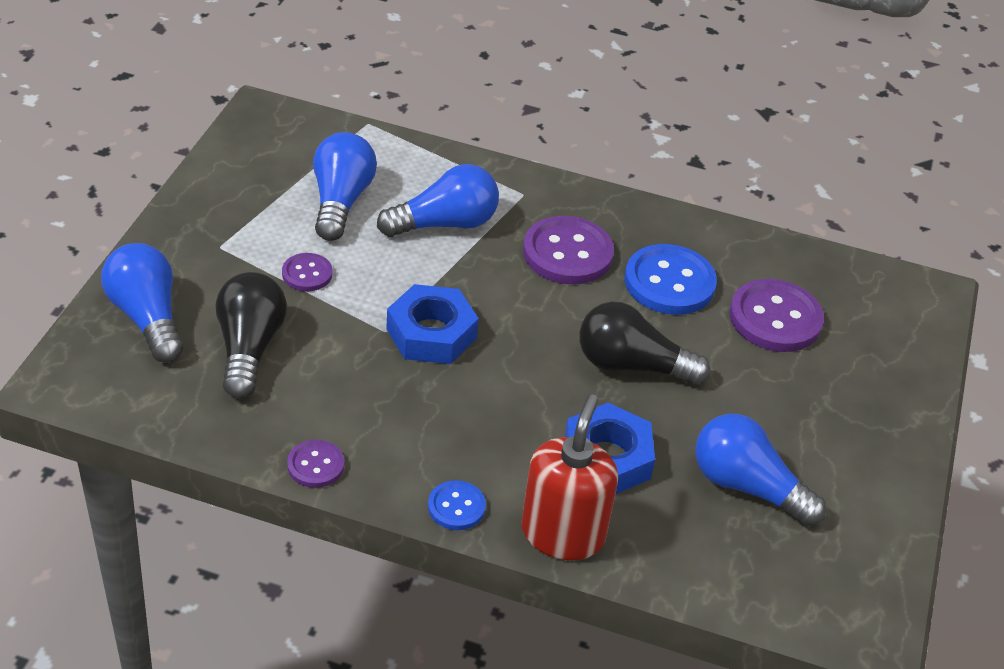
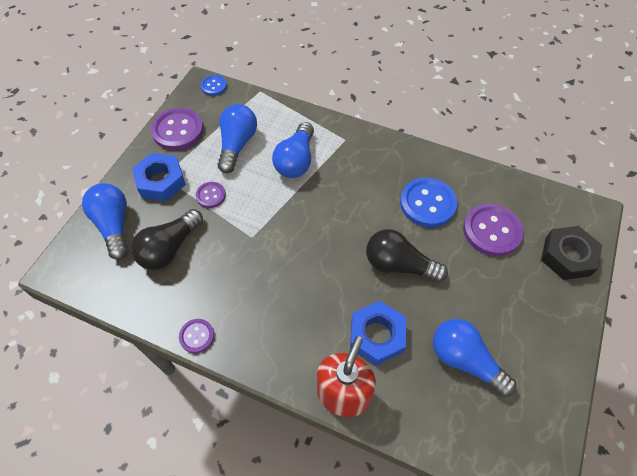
camera: 10 degrees right, 15 degrees up
black light bulb [215,272,287,399] -> black light bulb turned 150 degrees counterclockwise [131,209,203,270]
blue light bulb [377,164,499,237] -> blue light bulb turned 120 degrees clockwise [272,122,314,178]
blue nut [386,284,479,364] -> blue nut moved to [132,153,186,201]
blue button [428,480,486,530] -> blue button moved to [201,75,227,96]
purple button [523,216,614,284] -> purple button moved to [151,108,204,150]
none -> black nut [541,226,602,280]

